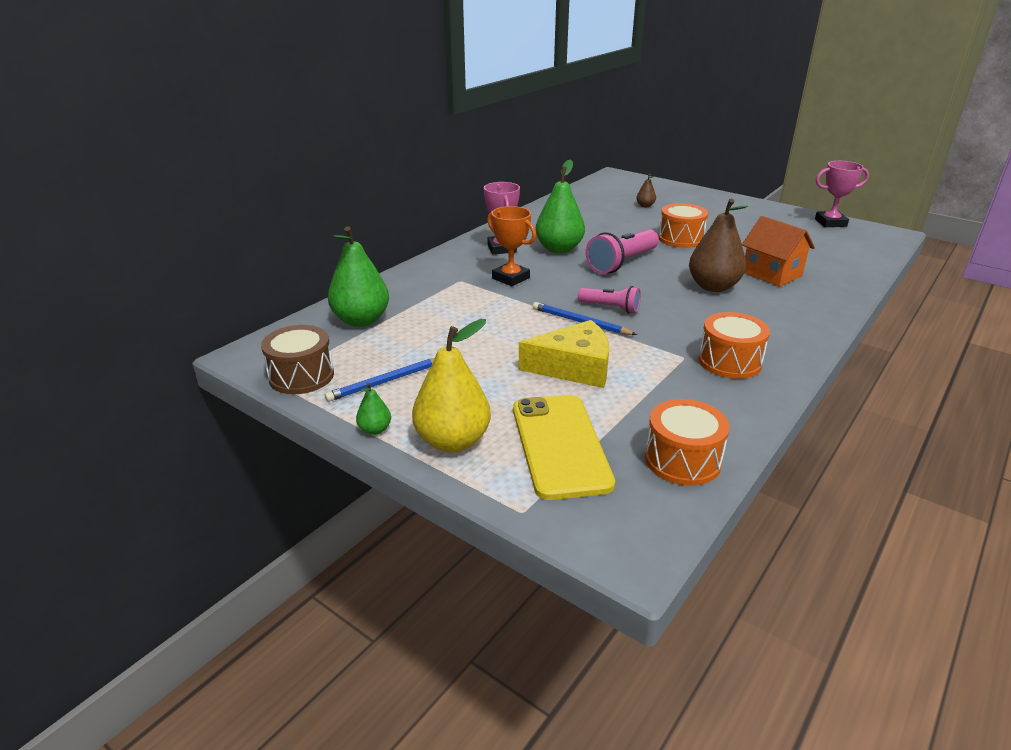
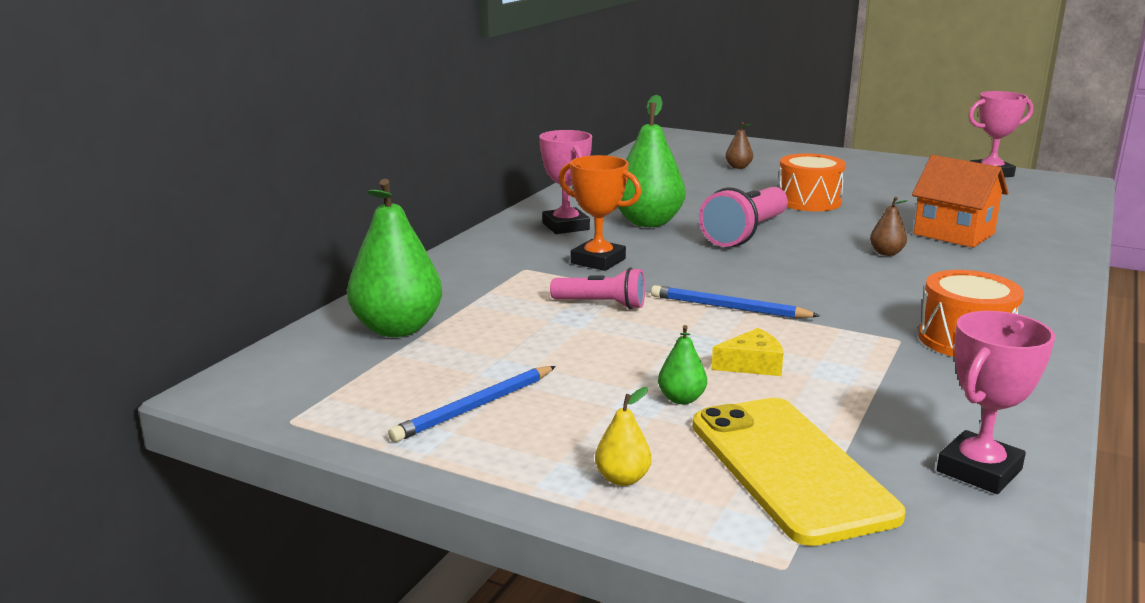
camera: 10 degrees left, 10 degrees down
brown drum [261,325,334,394] -> none
green pear [356,383,391,435] -> green pear moved to [658,325,707,404]
yellow pear [412,319,491,452] -> yellow pear [595,387,652,486], size x0.46
yellow cheese [519,320,609,388] -> yellow cheese [711,328,783,376], size x0.52
pink flashlight [578,286,641,313] -> pink flashlight moved to [550,267,645,309]
orange drum [645,399,730,486] -> pink trophy [937,311,1055,494]
brown pear [689,199,748,292] -> brown pear [870,197,908,256], size x0.46

